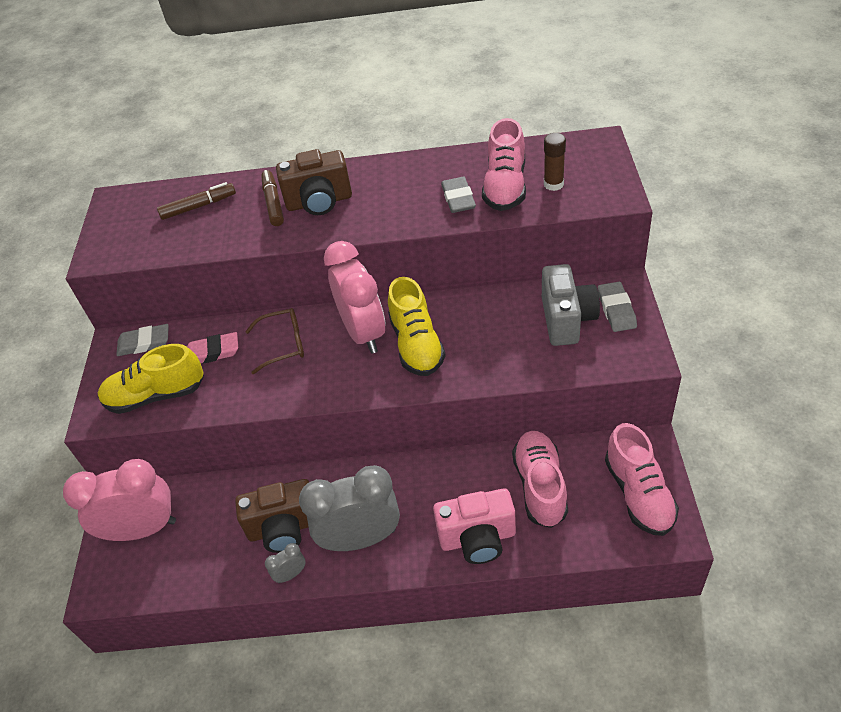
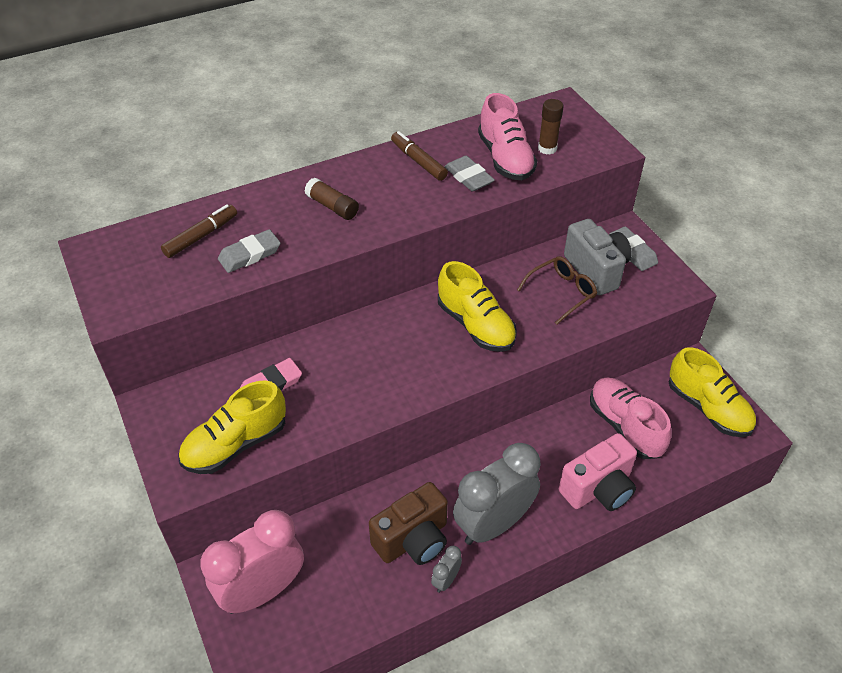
camera: 30 degrees left, 0 degrees up
grey eraser [116,324,169,356] -> grey eraser moved to [218,229,281,273]
brown glasses [245,308,304,374] -> brown glasses moved to [517,256,597,325]
brown marker [261,170,284,226] -> brown marker moved to [391,131,448,181]
brown camera [276,149,352,215] -> brown glue stick [304,178,359,220]
pink clock [324,241,386,353] -> none
pink shoe [605,423,679,536] -> yellow shoe [669,347,756,437]

